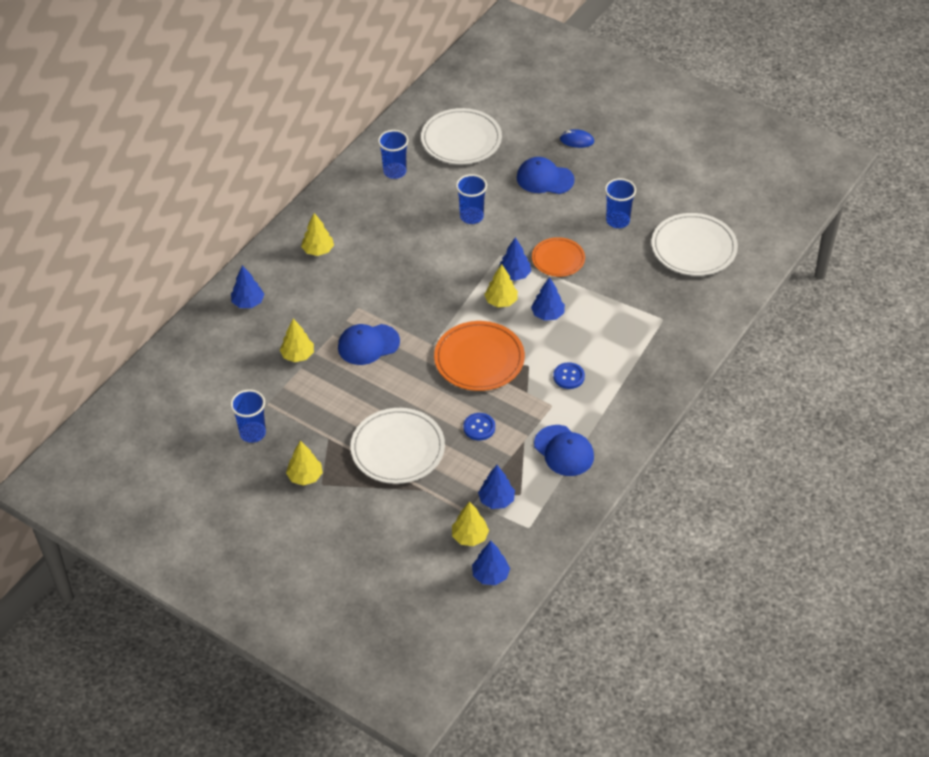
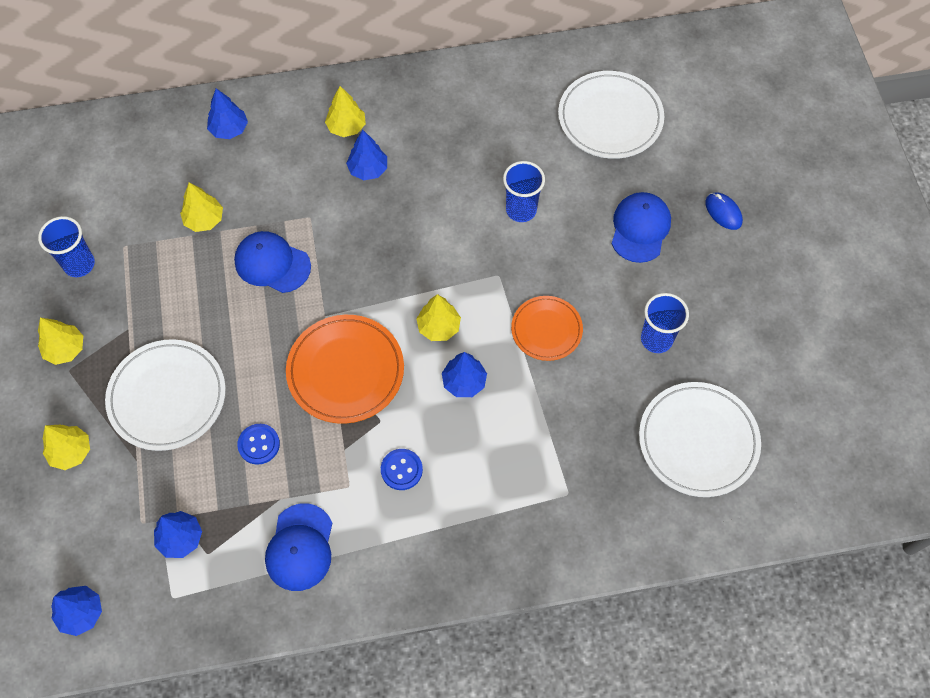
camera: 45 degrees right, 15 degrees up
blue cup [378,130,409,179] -> none
yellow tree [452,501,489,546] -> yellow tree moved to [43,424,90,470]
blue tree [499,237,531,281] -> blue tree moved to [346,130,387,180]
blue cap [517,157,575,194] -> blue cap turned 45 degrees clockwise [612,192,671,263]

